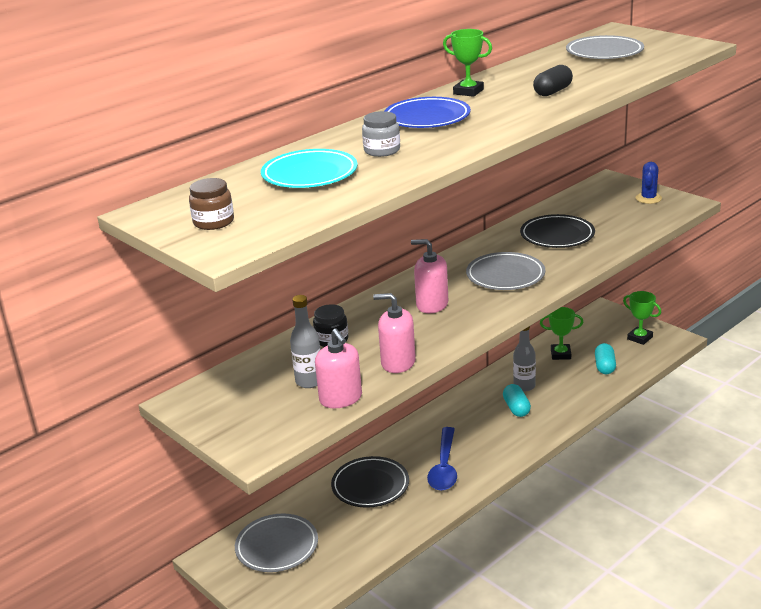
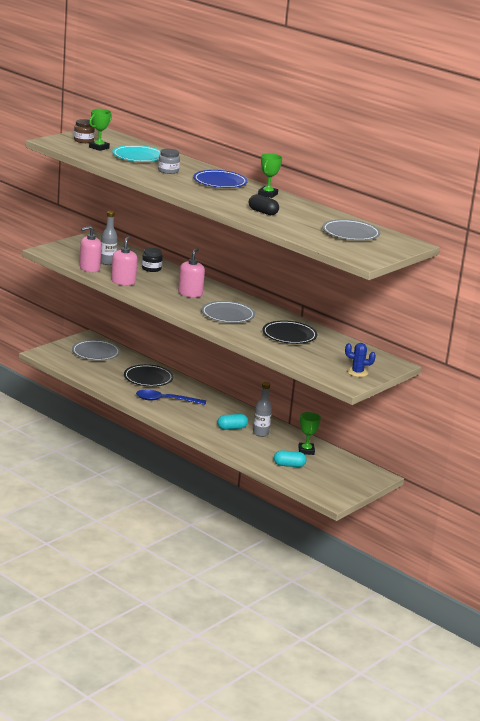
camera: 80 degrees right, 5 degrees down
green trophy [623,291,661,345] -> green trophy moved to [89,109,112,151]

